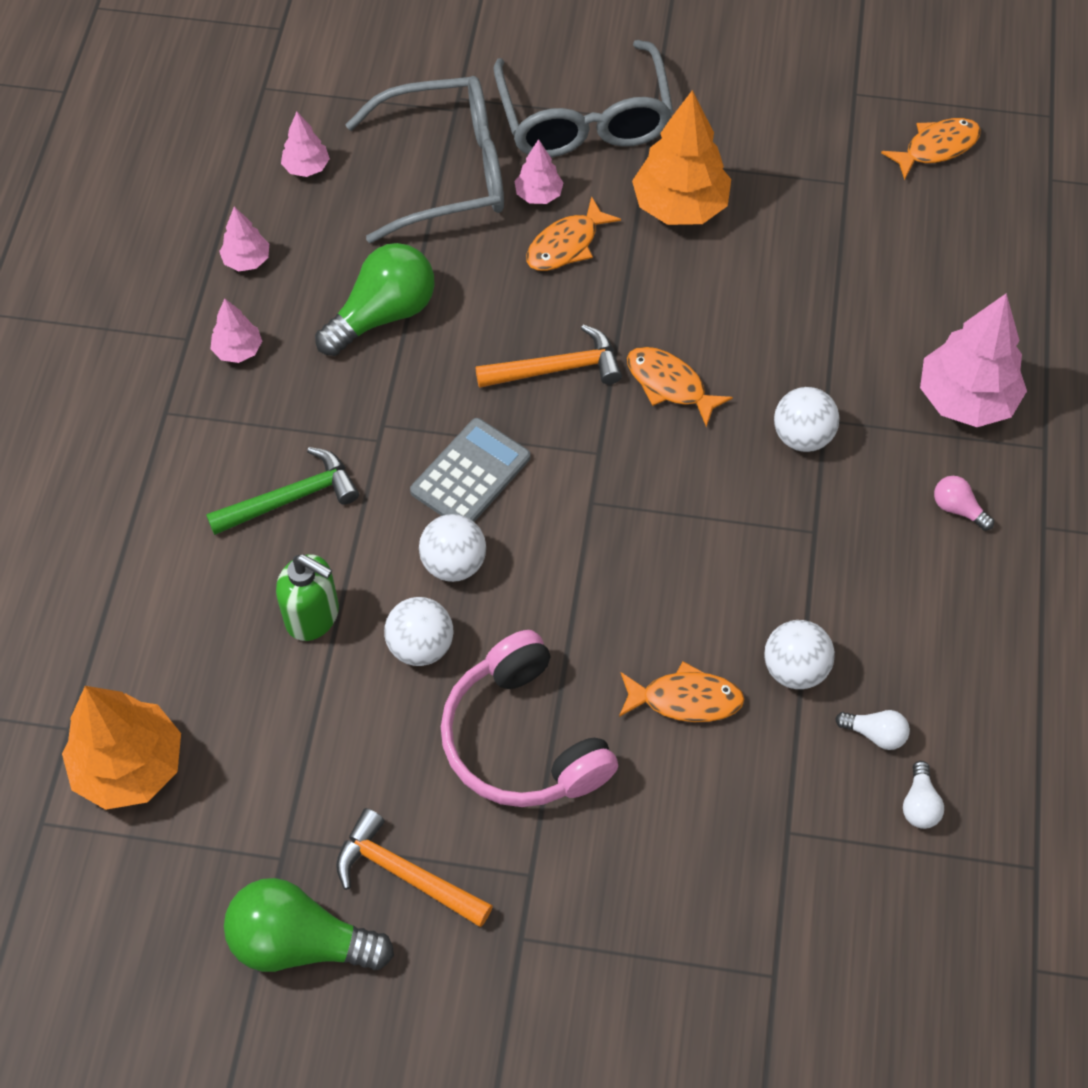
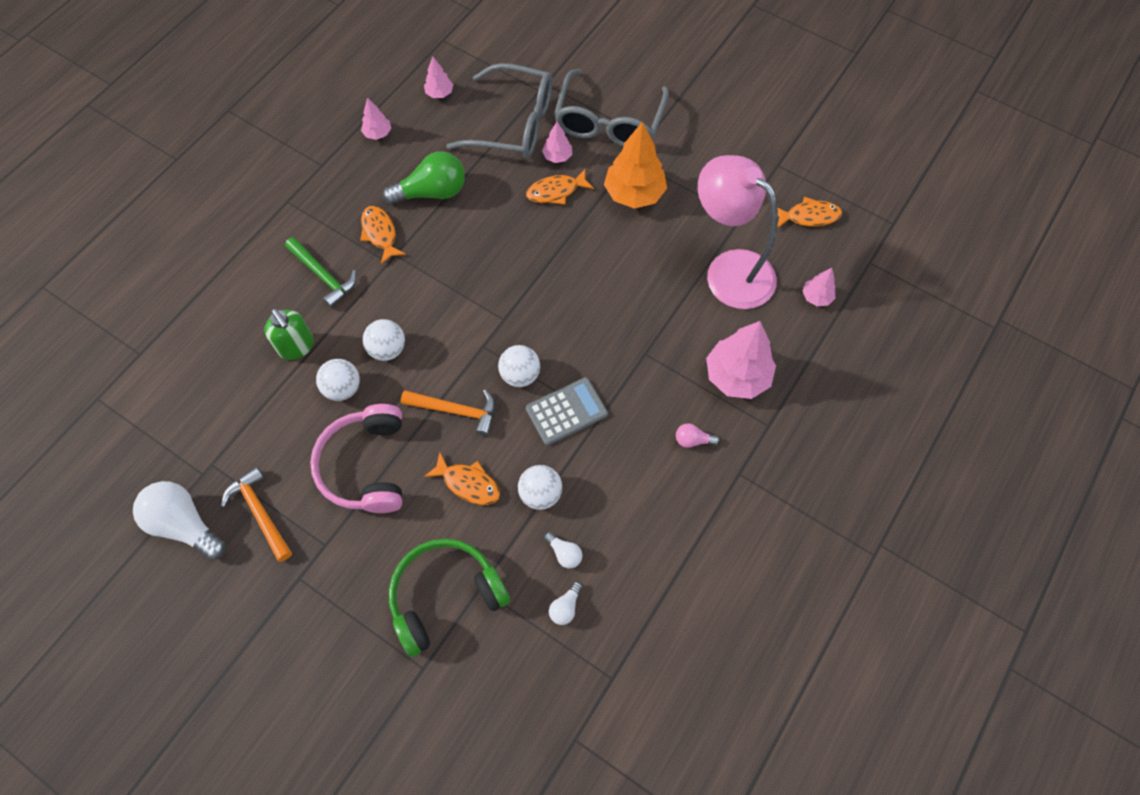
camera: 25 degrees right, 5 degrees up
orange tree [62,686,181,810] -> none
green hammer [206,447,359,535] -> green hammer turned 45 degrees clockwise [285,237,357,308]
pink tree [211,299,262,363] -> pink tree moved to [803,268,836,306]
green light bulb [224,878,394,972] -> white light bulb [133,481,227,560]
grey calculator [410,418,530,522] -> grey calculator moved to [526,377,608,446]
orange hammer [476,325,622,388] -> orange hammer moved to [401,389,495,436]
orange fish [627,347,733,427] -> orange fish moved to [360,206,406,264]
white ball [774,387,840,452] -> white ball moved to [498,345,540,387]
pink light bulb [934,476,994,531] -> pink light bulb turned 60 degrees counterclockwise [676,423,720,448]
none -> green headphones [388,538,510,657]
none -> pink lamp [698,155,778,309]

